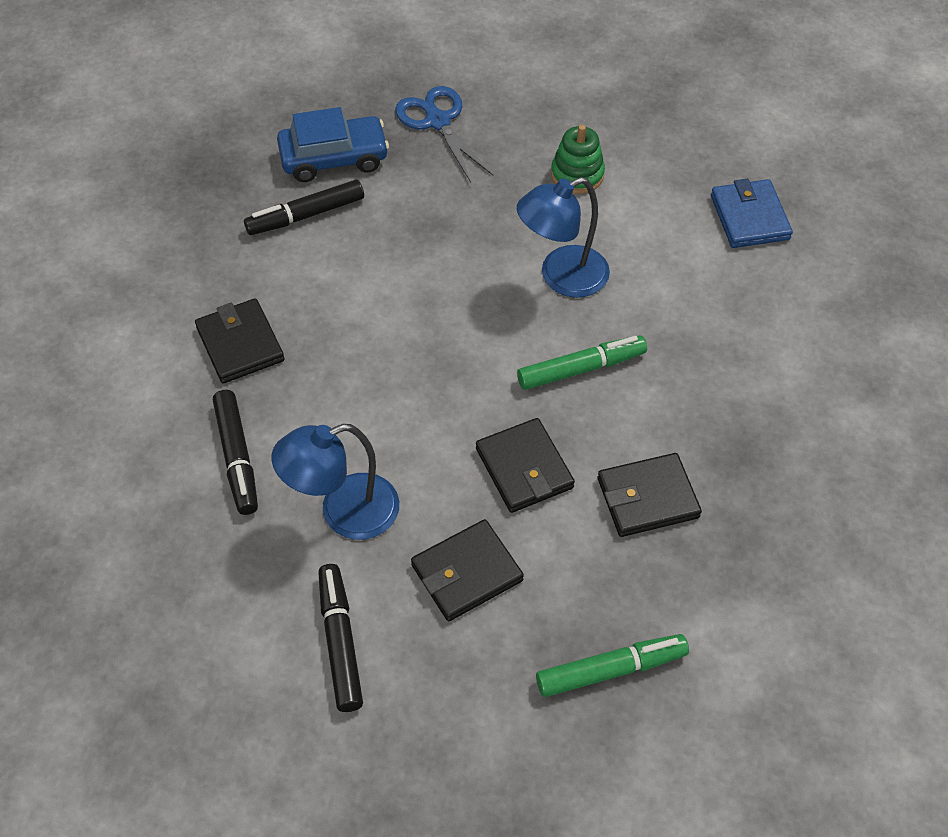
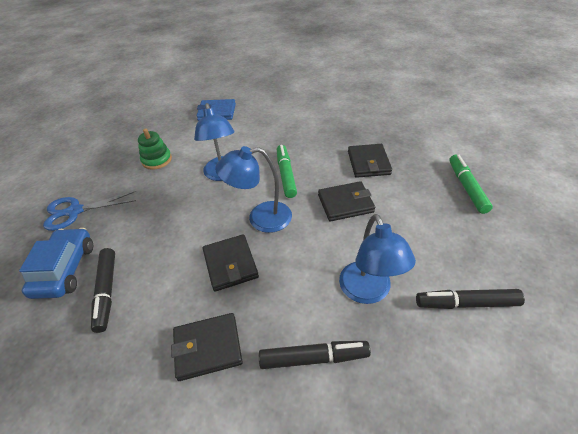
camera: 75 degrees left, 10 degrees down
black wallet [411,519,524,621] -> black wallet moved to [202,234,259,292]
none -> blue lamp [215,146,292,233]

